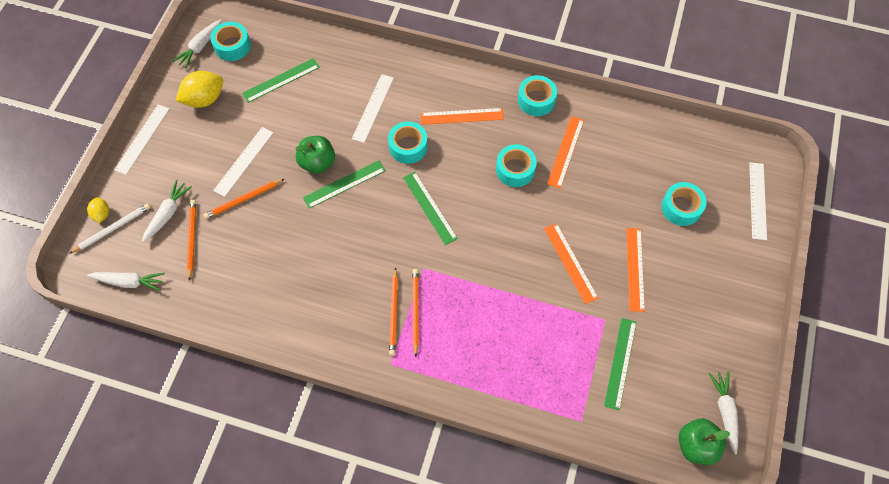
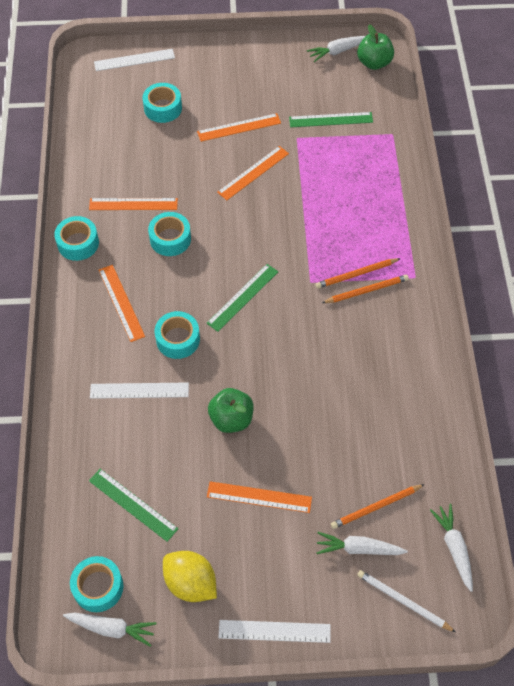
camera: 110 degrees left, 5 degrees down
yellow lemon [87,197,109,223] -> none
orange pencil [203,179,284,219] -> none
white ruler [213,127,273,197] -> orange ruler [207,481,312,513]
green ruler [303,160,386,208] -> none

